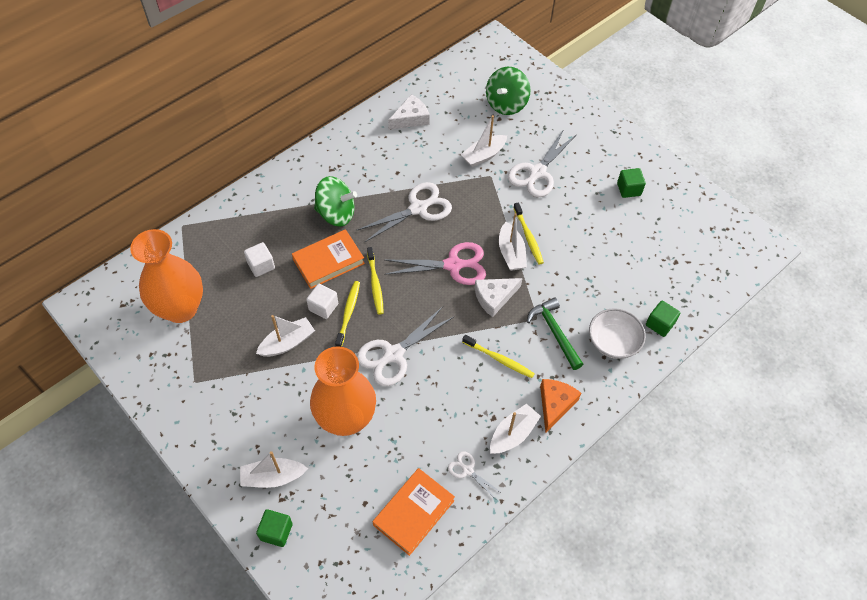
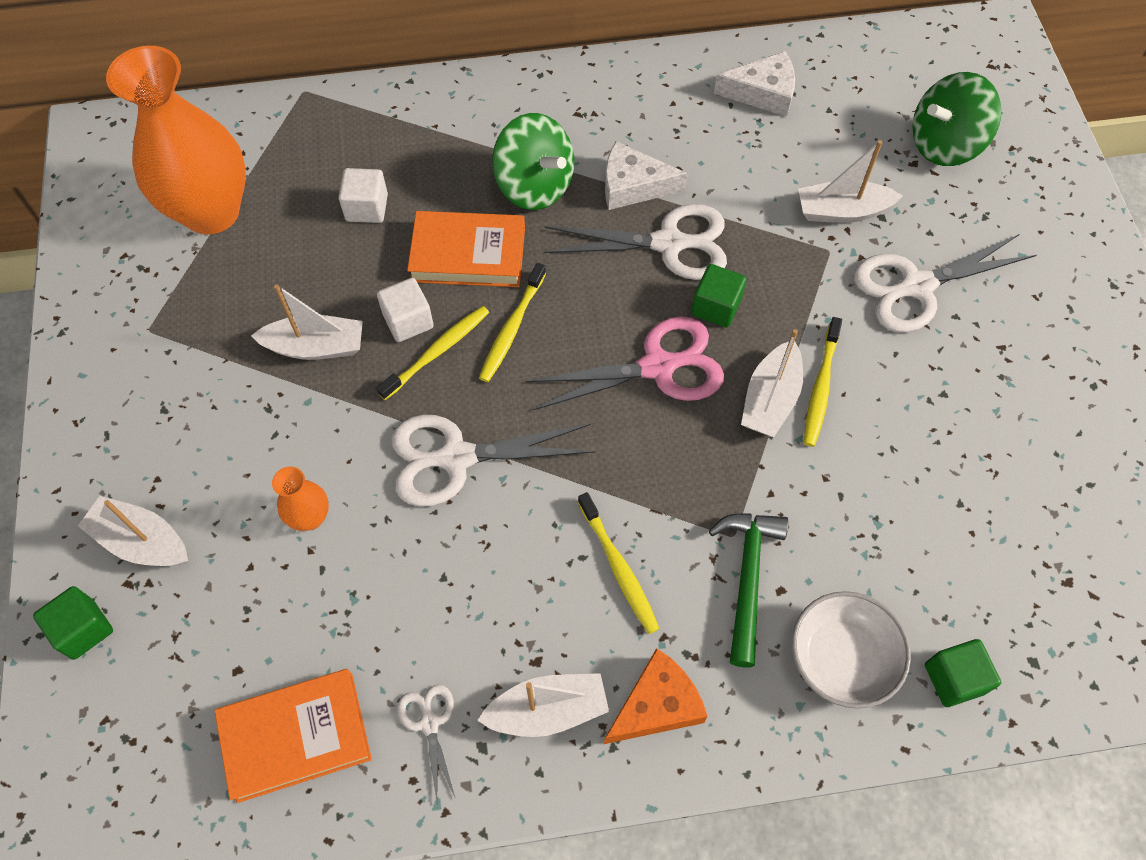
camera: 35 degrees right, 5 degrees up
orange vase [310,346,376,436] -> orange vase [272,467,329,531], size x0.42
pink scissors [384,242,486,285] -> pink scissors turned 45 degrees counterclockwise [525,316,724,410]
white cheese [475,278,523,317] -> white cheese moved to [605,141,688,210]
green cube [617,168,646,198] -> green cube moved to [691,264,747,328]

